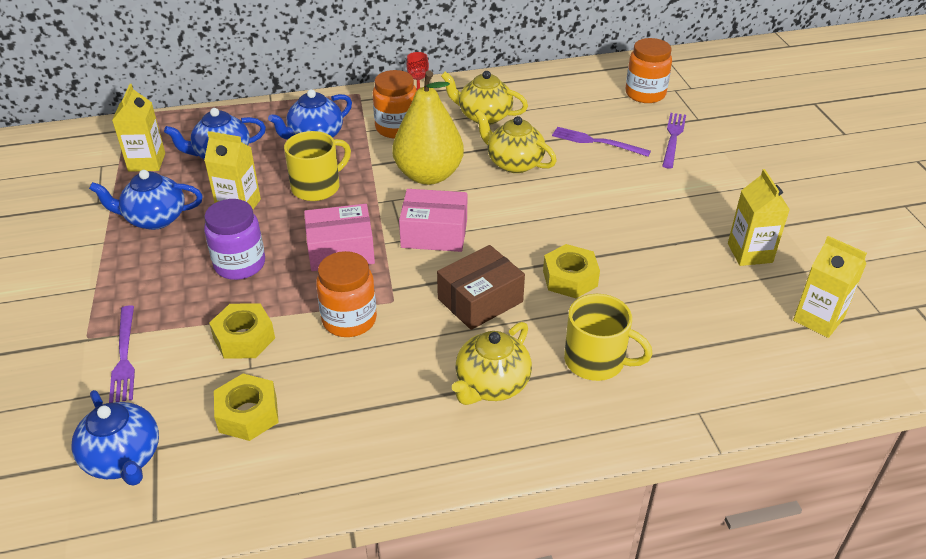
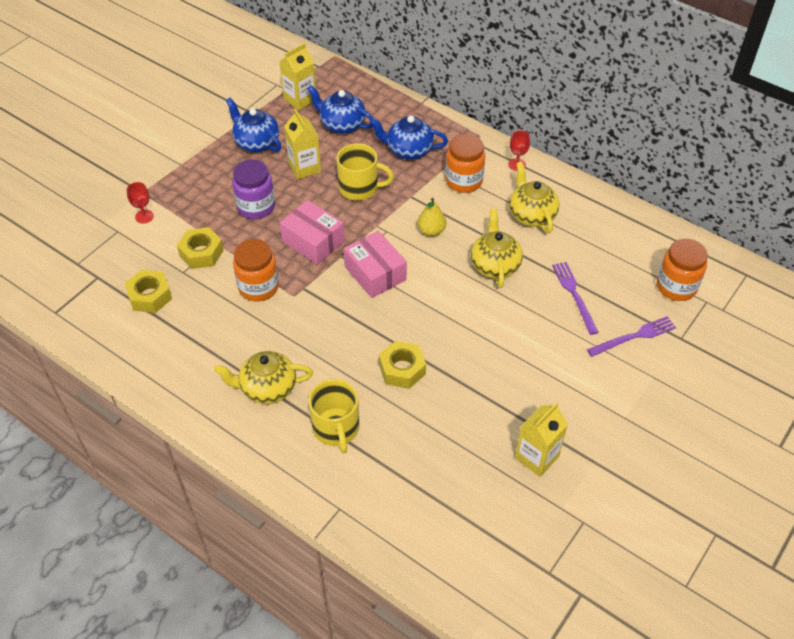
camera: 50 degrees right, 10 degrees up
blue teapot [71,390,159,486] -> none
purple fork [109,305,135,403] -> red goblet [127,182,154,224]
yellow pear [392,70,464,185] -> yellow pear [418,198,446,237], size x0.48
brown box [437,245,525,330] -> none
yellow carton [793,236,867,338] -> none

